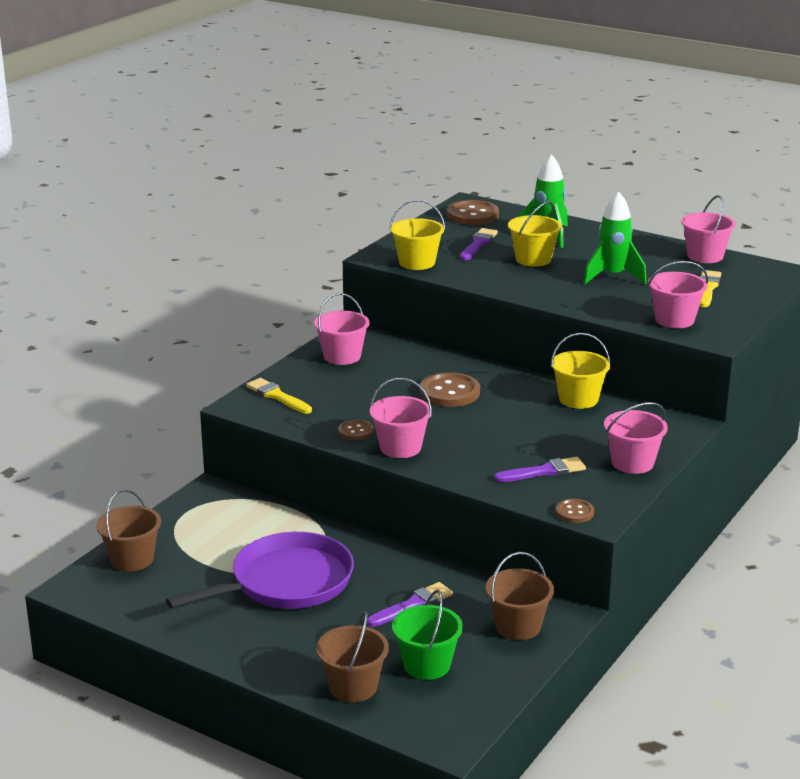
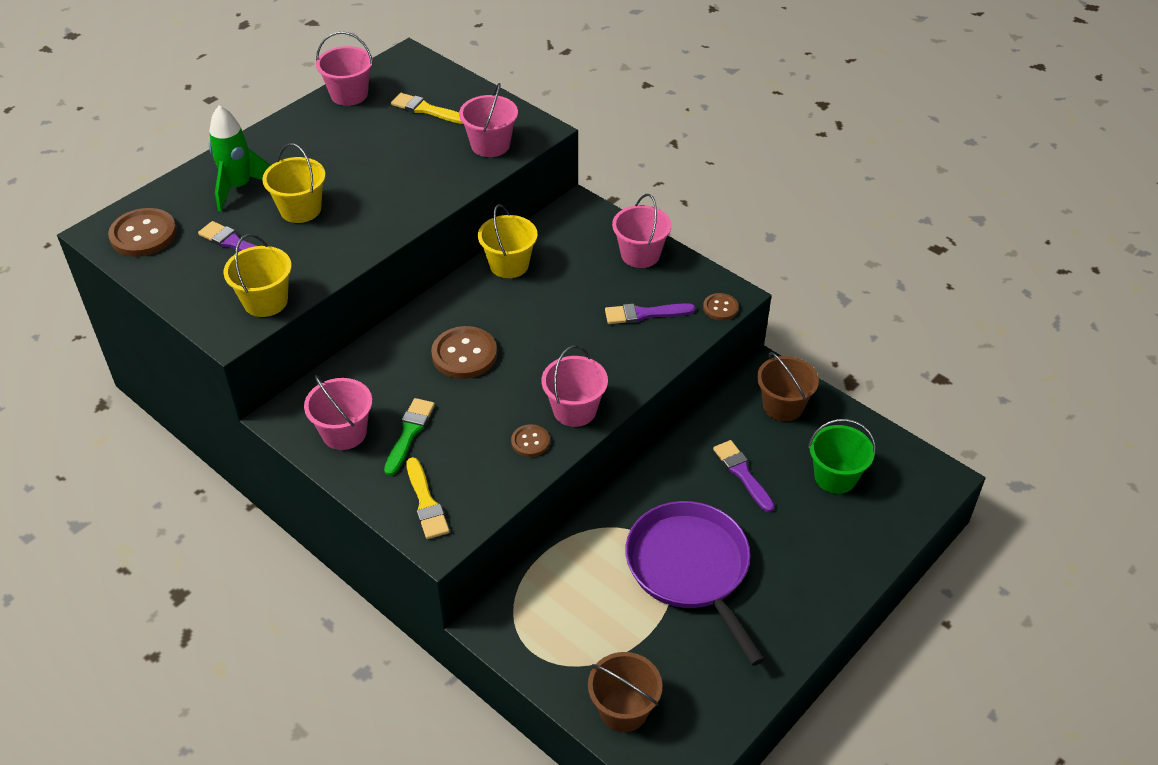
camera: 80 degrees left, 20 degrees up
yellow brush [246,378,312,414] -> yellow brush turned 75 degrees counterclockwise [406,457,450,539]
brown bucket [316,611,389,702] -> none
purple brush [494,457,586,482] -> purple brush turned 90 degrees counterclockwise [605,303,696,324]
green rocket [583,192,647,285] -> none
none -> green brush [384,398,435,476]

